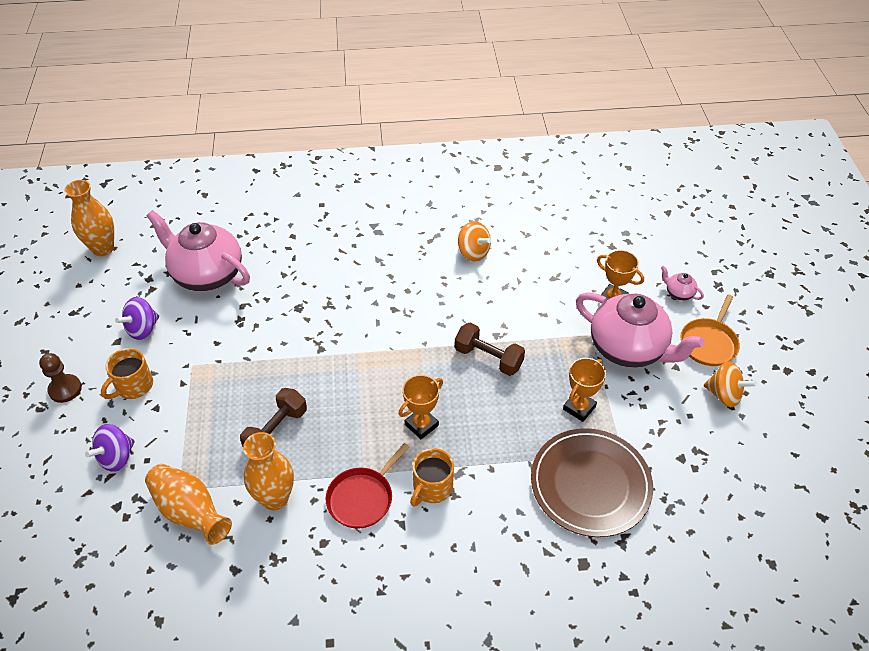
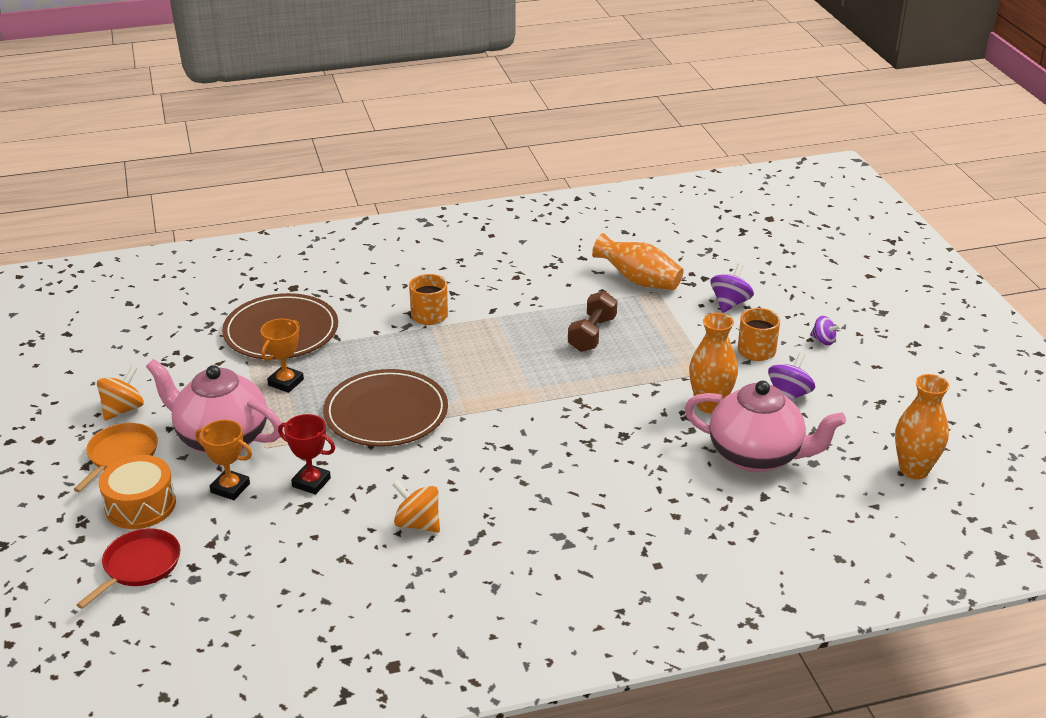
camera: 170 degrees right, 15 degrees down
brown pawn [39,353,82,403] -> purple spinning top [810,316,841,346]
orange vase [243,432,294,510] -> orange vase moved to [689,313,738,414]
red pan [326,443,409,529] -> red pan moved to [76,528,181,609]
orange trophy [399,375,443,439] -> none
brown dumbbell [455,323,525,376] -> brown plate [323,369,448,447]
pink teapot [661,266,704,301] -> orange drum [99,455,176,529]
orange spinning top [703,361,757,407] -> orange spinning top turned 105 degrees clockwise [97,366,144,421]
none -> red trophy [278,414,335,495]

